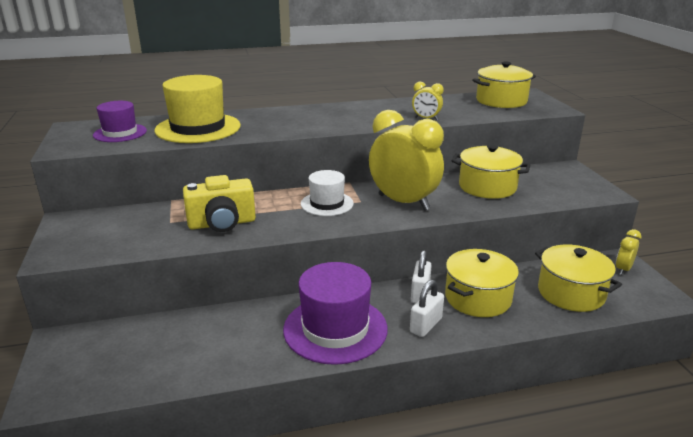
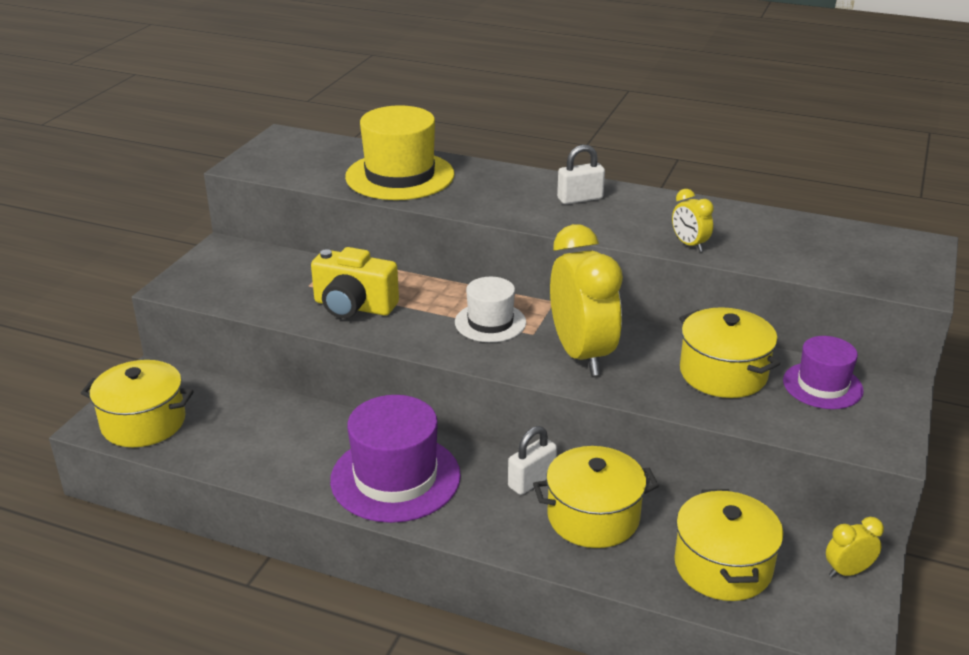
camera: 35 degrees right, 5 degrees up
purple hat [93,101,147,142] -> purple hat moved to [783,336,864,409]
white padlock [410,280,444,337] -> white padlock moved to [557,145,605,204]
yellow pot [473,62,536,108] -> yellow pot moved to [81,360,194,447]

